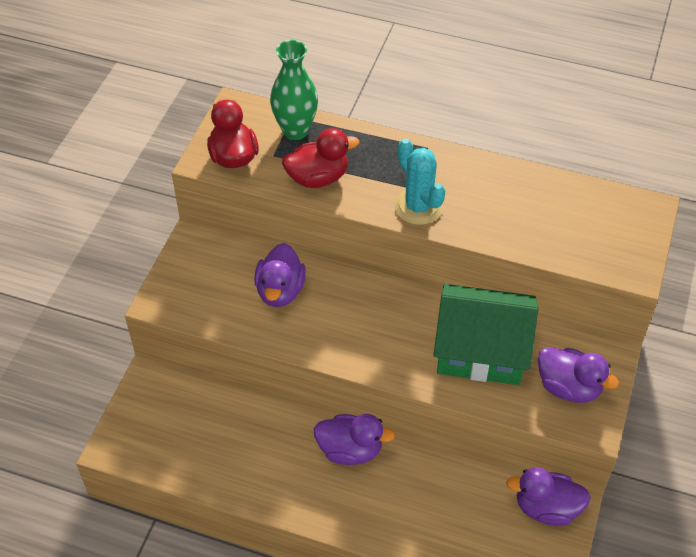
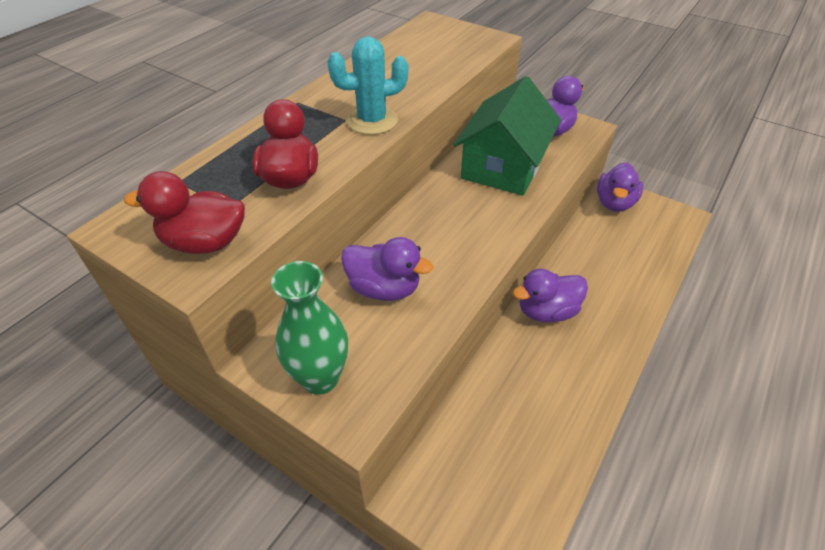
camera: 75 degrees left, 5 degrees down
green vase [270,40,318,140] -> green vase moved to [271,261,348,395]
purple duck [314,414,395,465] -> purple duck turned 135 degrees counterclockwise [513,269,588,322]

